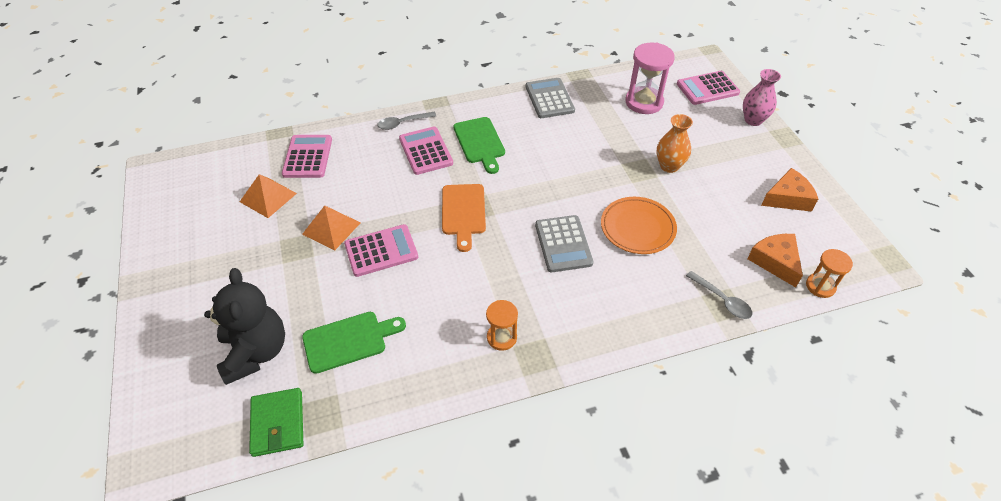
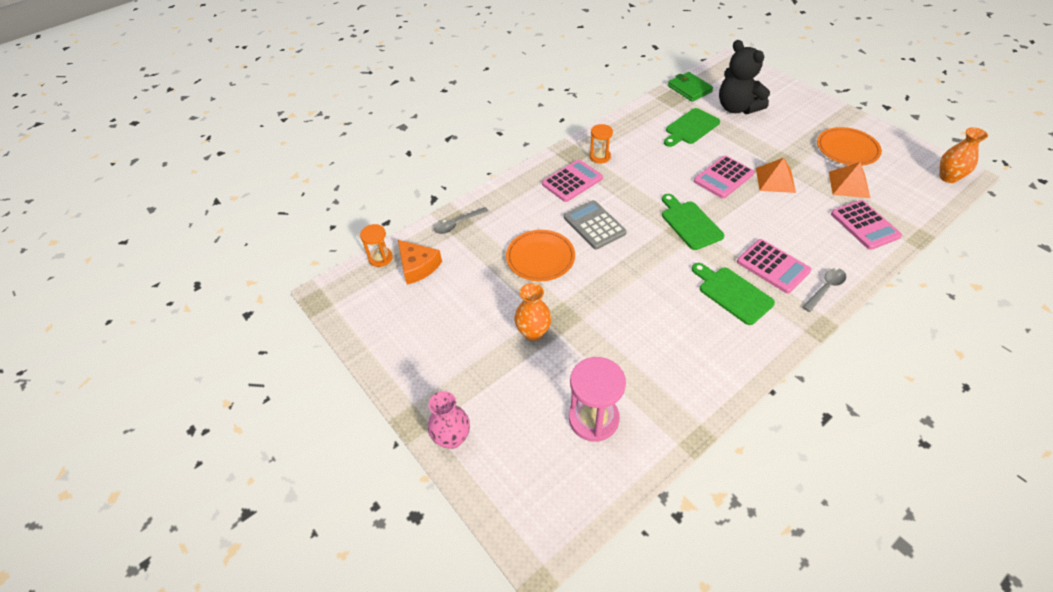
camera: 160 degrees right, 0 degrees up
orange cutting board [442,184,486,252] -> green cutting board [662,194,724,250]
grey calculator [526,78,575,118] -> none
pink calculator [677,71,740,105] -> pink calculator moved to [542,159,603,202]
grey spoon [686,271,752,319] -> grey spoon turned 60 degrees counterclockwise [434,207,488,234]
orange cheese [761,168,818,212] -> none
none -> orange plate [817,127,882,166]
none -> orange vase [939,127,988,183]

